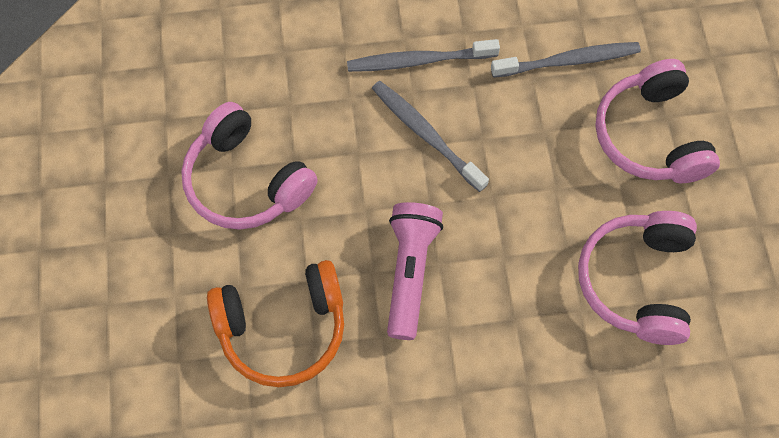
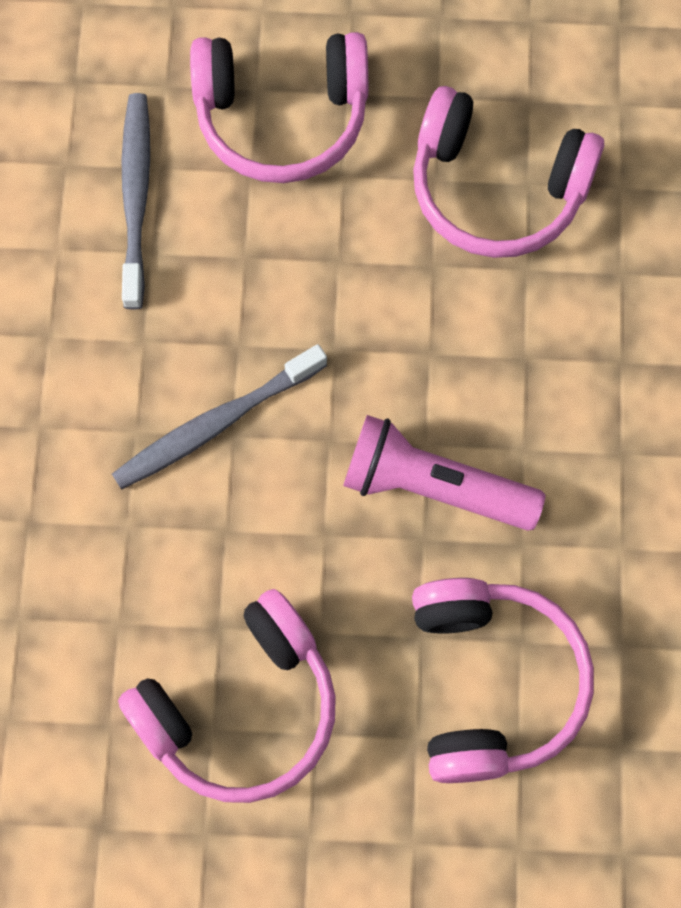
camera: 80 degrees left, 5 degrees up
orange headphones [207,260,344,387] -> pink headphones [412,578,594,783]
grey toothbrush [347,39,500,72] -> none

